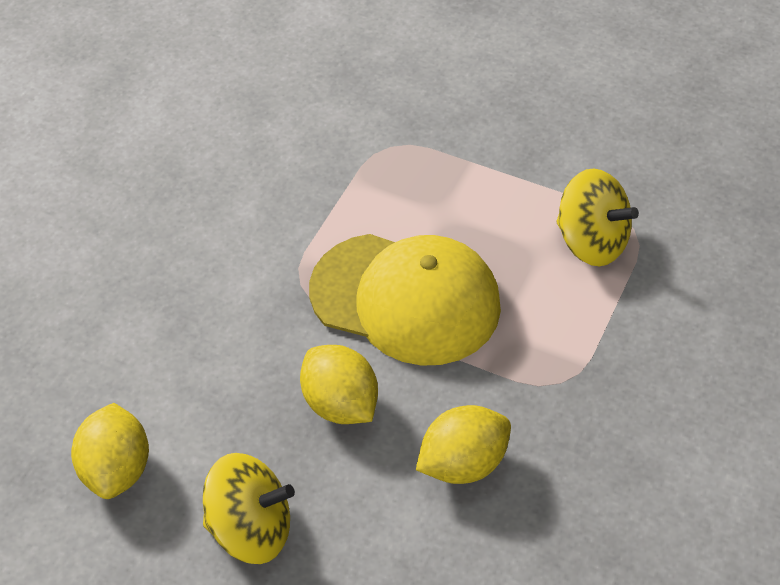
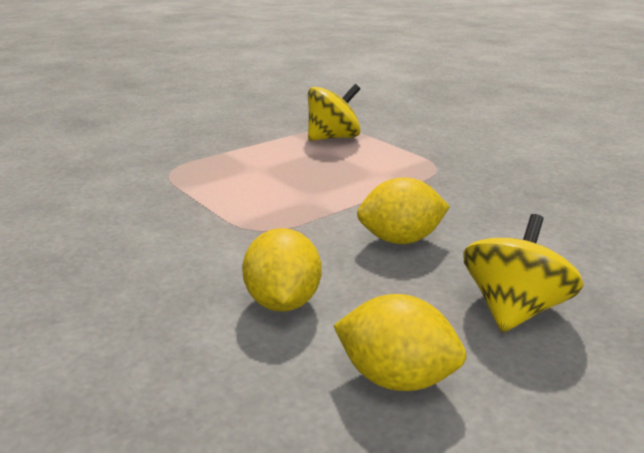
camera: 65 degrees left, 25 degrees down
yellow cap [309,234,501,366] -> none
yellow lemon [416,405,511,484] -> yellow lemon moved to [242,228,321,312]

